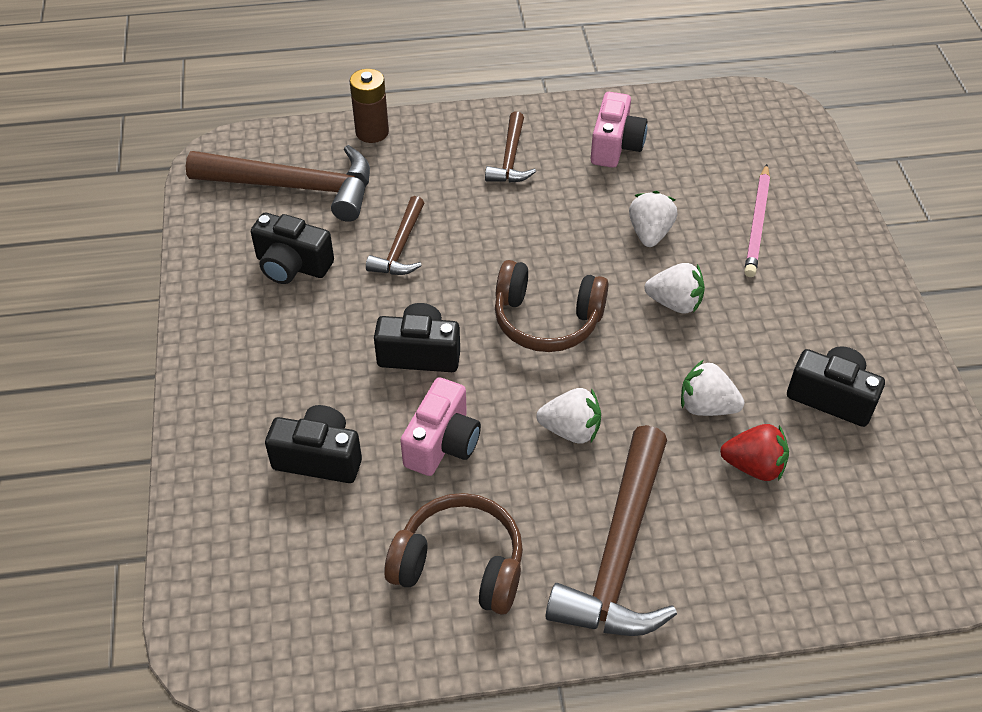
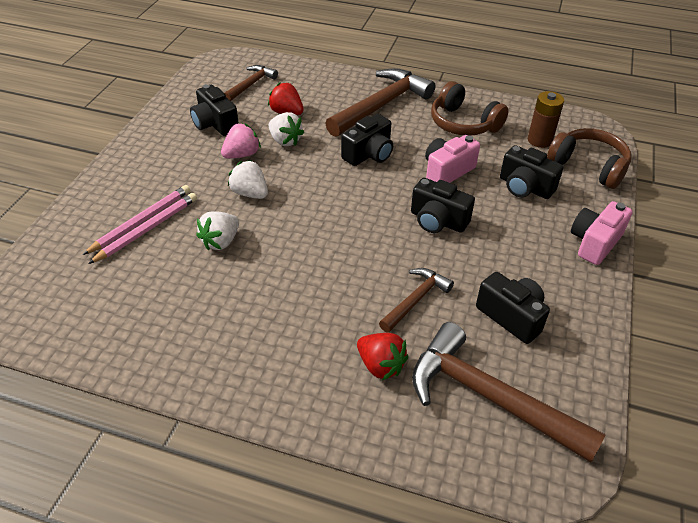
camera: 155 degrees left, 5 degrees down
brown battery [350,69,389,143] -> brown battery moved to [528,91,564,148]
brown hammer [485,111,536,183] -> brown hammer moved to [225,65,278,101]
brown headphones [495,260,609,352] -> brown headphones moved to [547,128,631,189]
white strawberry [537,388,601,444] -> black camera [341,114,393,166]
pink camera [591,92,647,168] -> pink camera moved to [571,201,633,265]
none -> pink pencil [88,193,197,264]
none -> pink strawberry [221,123,261,159]
none -> red strawberry [357,333,408,381]

